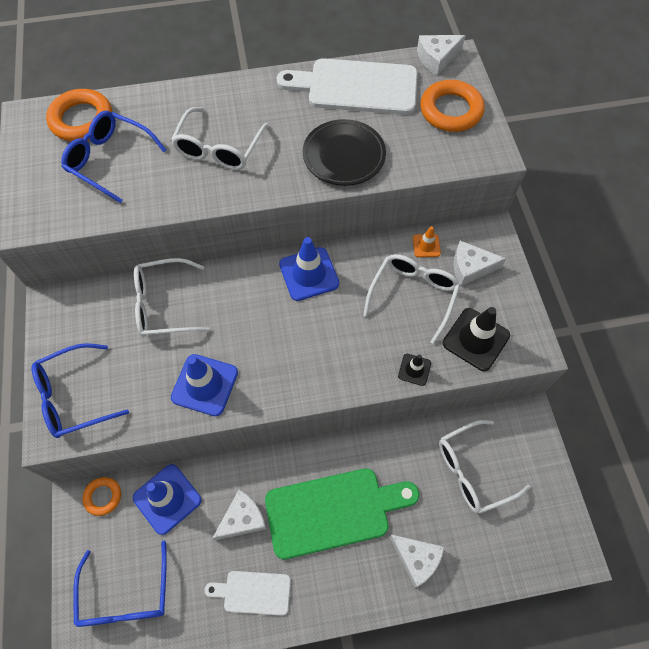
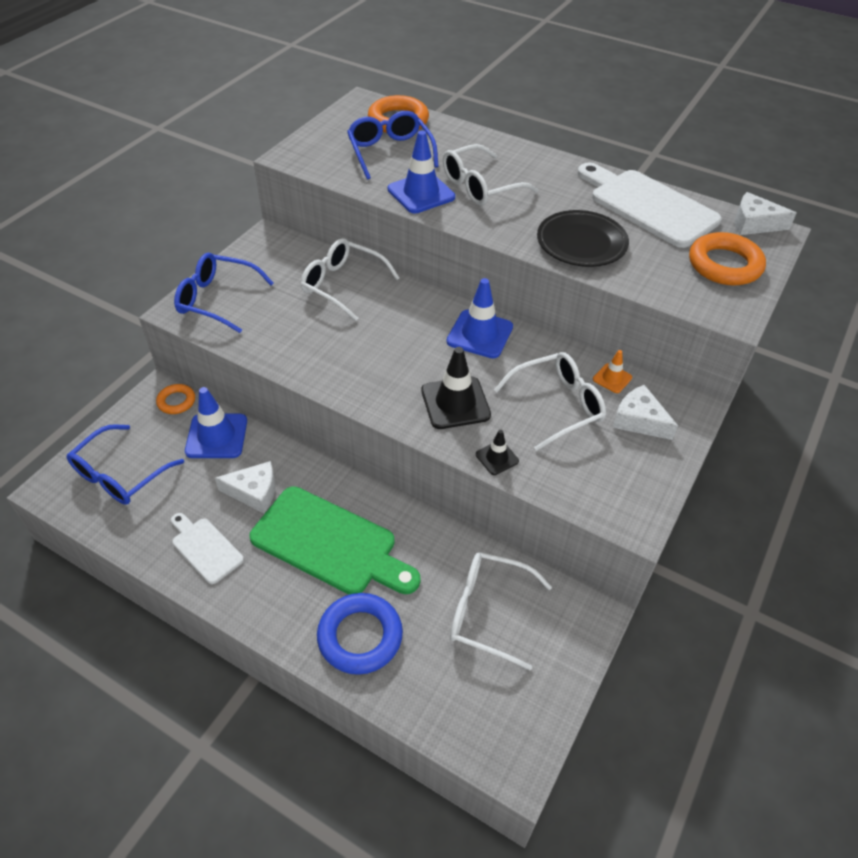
camera: 40 degrees right, 15 degrees down
blue traffic cone [171,354,238,416] -> blue traffic cone moved to [388,130,455,213]
white cheese [389,534,444,588] -> blue ring [317,593,403,675]
black traffic cone [443,307,510,371] -> black traffic cone moved to [421,347,491,429]

